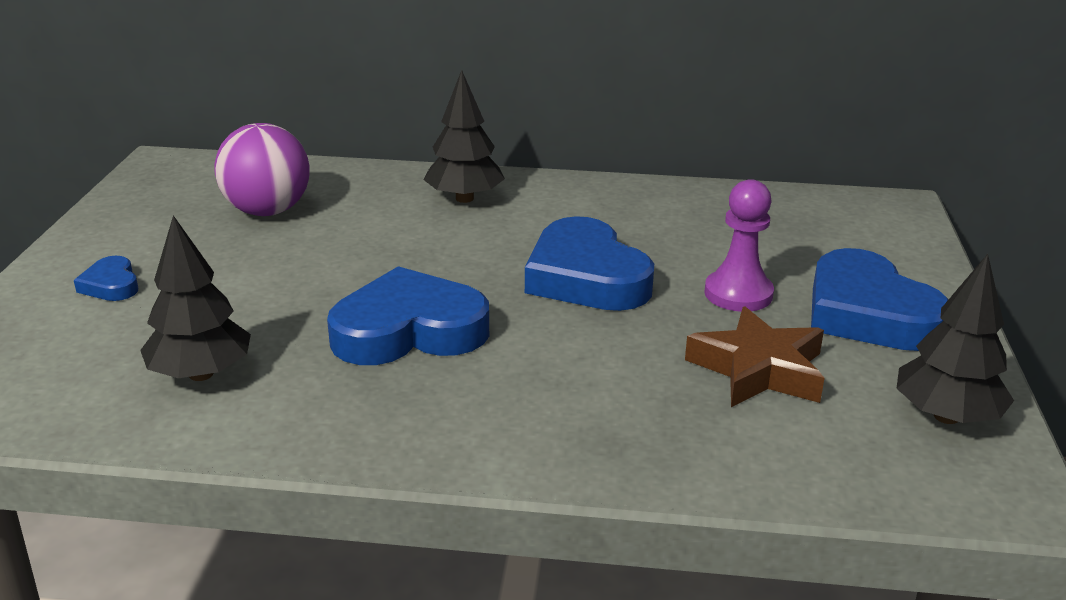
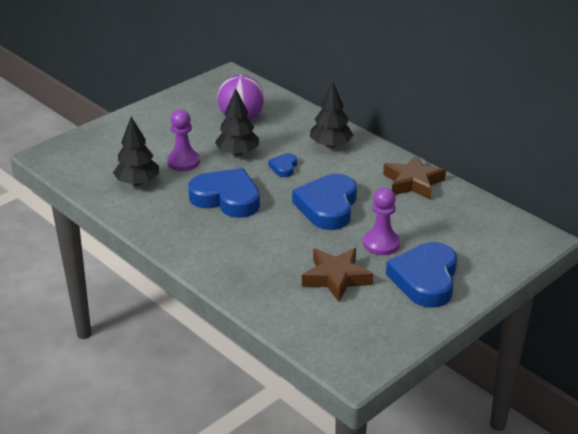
camera: 40 degrees right, 5 degrees up
blue heart [74,256,138,301] -> blue heart moved to [268,153,297,177]
black tree [896,254,1014,424] -> black tree moved to [215,88,259,156]
none -> purple pawn [167,109,200,171]
none -> brown star [383,155,446,200]

